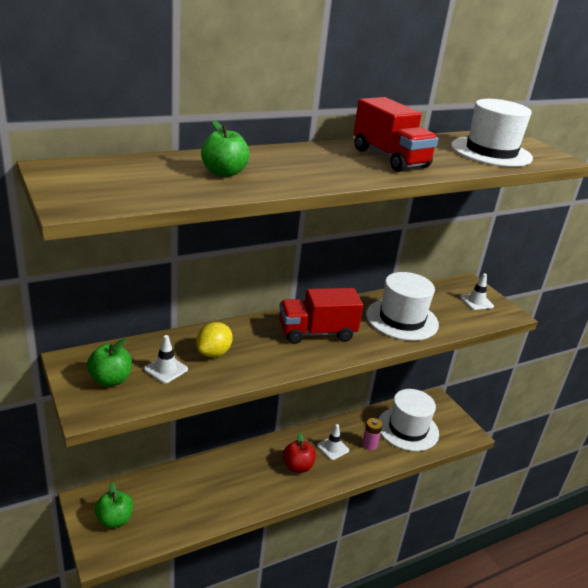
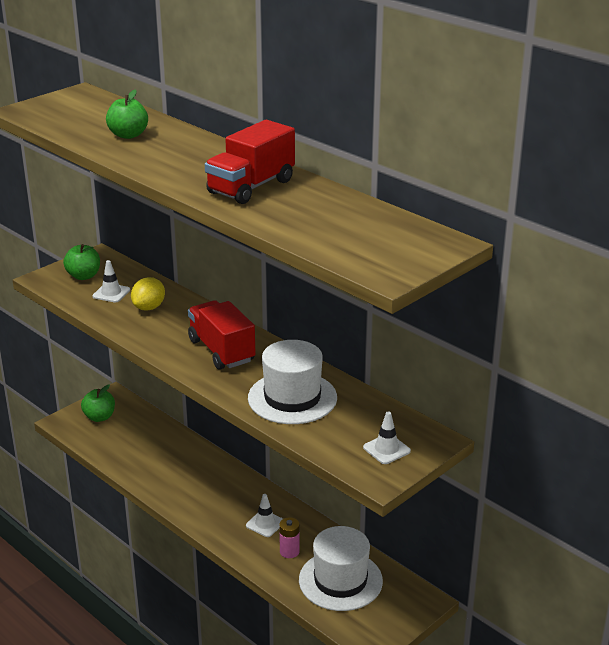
camera: 75 degrees right, 0 degrees up
yellow lemon [196,322,233,357] -> yellow lemon turned 75 degrees counterclockwise [131,277,165,311]
red apple [283,433,316,473] -> none
white hat [451,99,533,167] -> none

